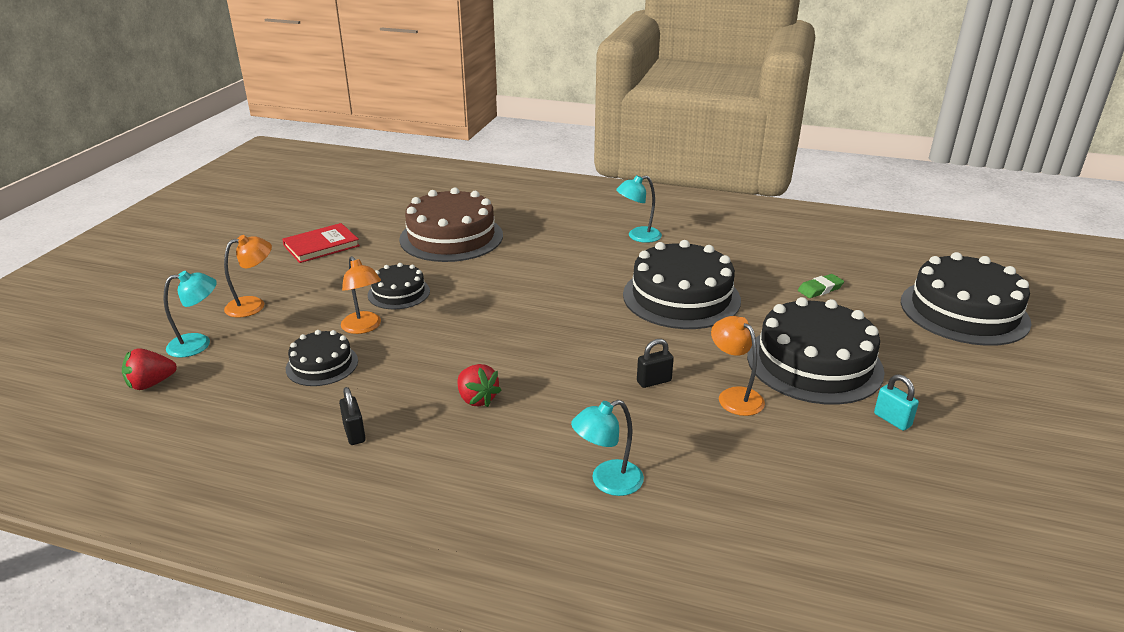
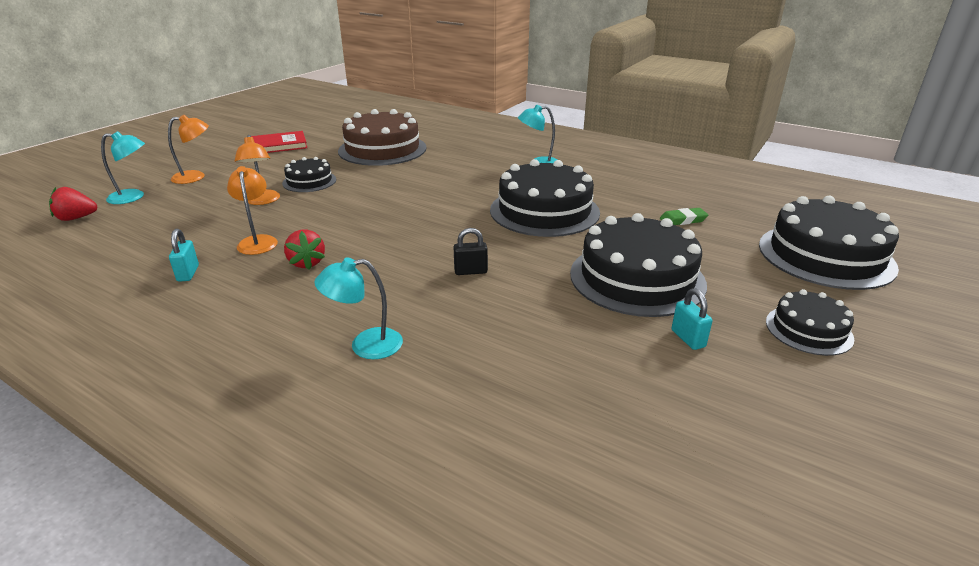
camera: 15 degrees right, 0 degrees up
black cake [286,330,358,386] -> black cake moved to [766,289,854,356]
black padlock [339,387,366,445] -> turquoise padlock [169,229,199,282]
orange lamp [711,316,765,416] -> orange lamp moved to [227,166,278,255]

